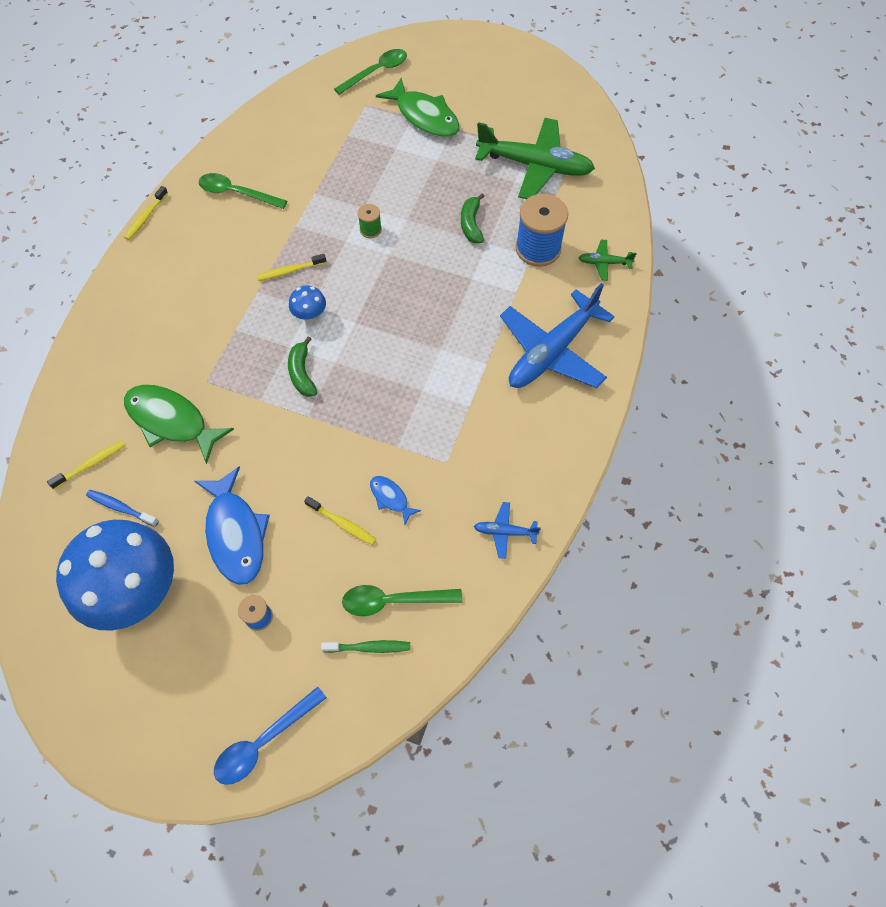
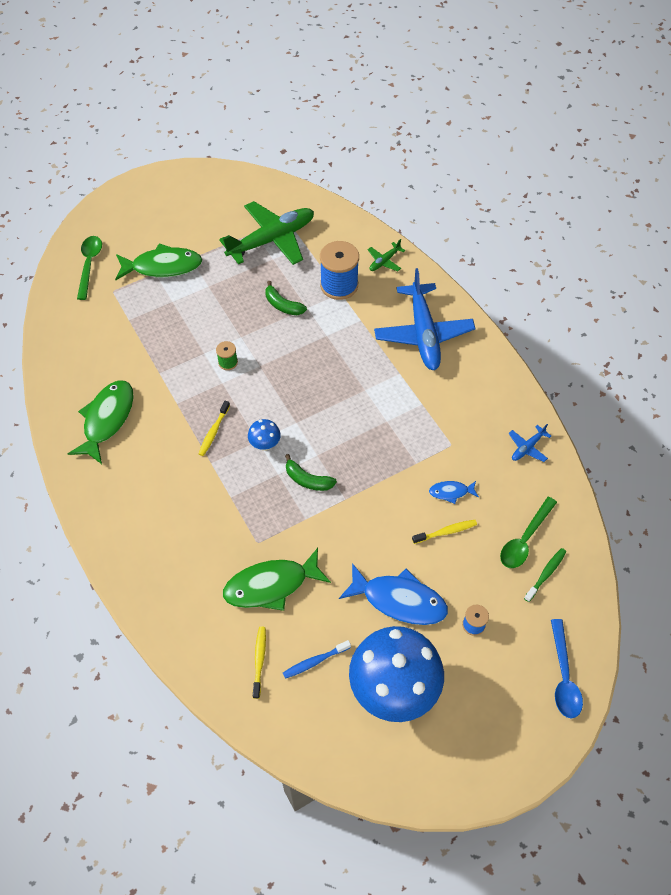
camera: 50 degrees left, 5 degrees down
yellow toothbrush [124,186,168,240] -> none
green spoon [199,173,287,209] -> green fish [68,381,134,464]

